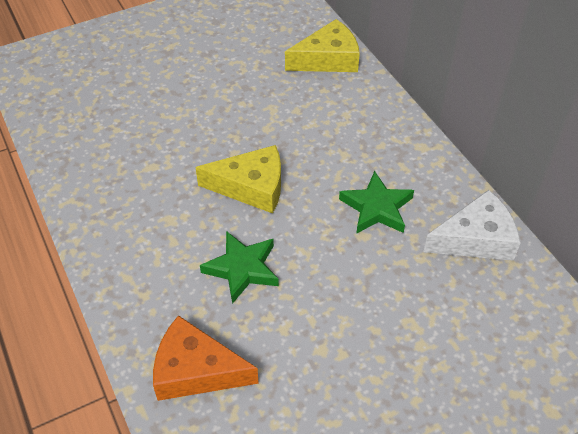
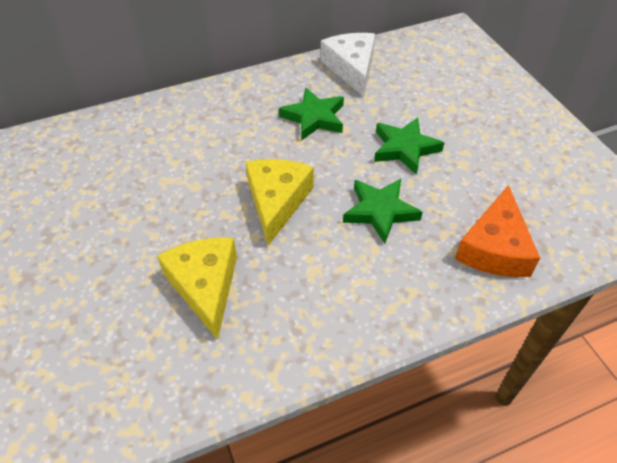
camera: 85 degrees left, 0 degrees up
yellow cheese [285,19,360,72] -> yellow cheese moved to [157,237,237,340]
none -> green star [374,118,444,175]

